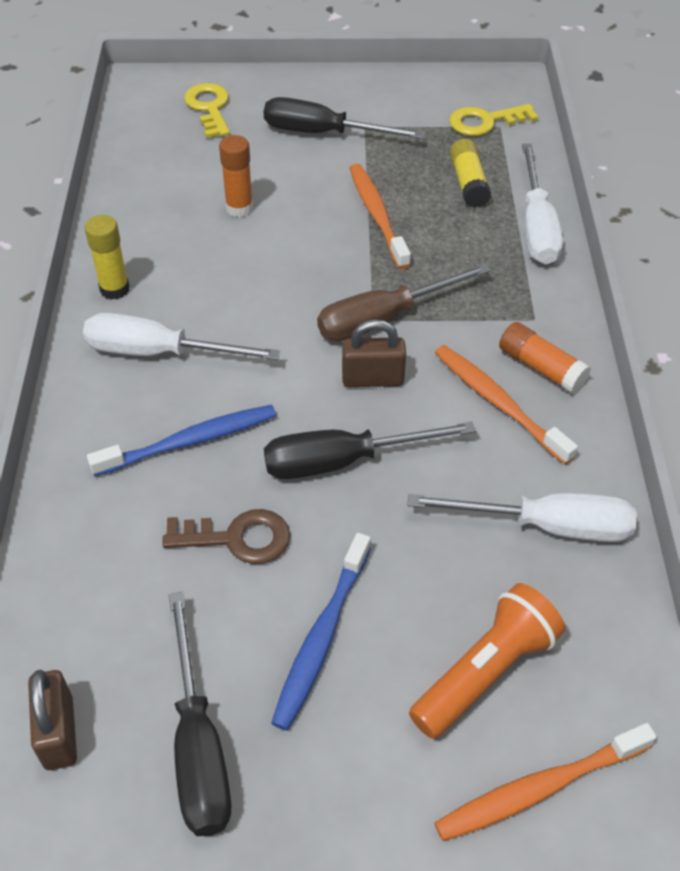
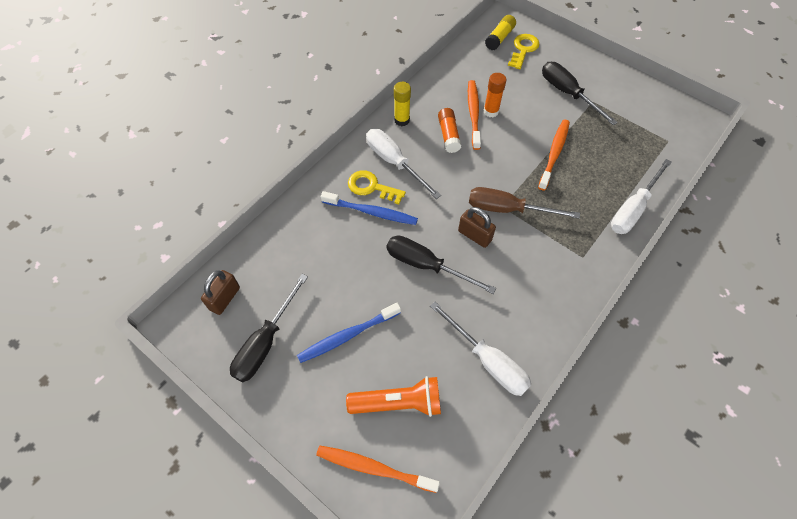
camera: 40 degrees right, 10 degrees up
brown key [162,509,290,564] -> none
orange toothbrush [435,345,578,465] -> orange toothbrush moved to [468,80,481,150]
yellow key [449,104,538,136] -> yellow key moved to [348,170,406,205]
yellow glue stick [450,139,491,208] -> yellow glue stick moved to [485,15,516,50]
orange glue stick [499,322,591,394] -> orange glue stick moved to [438,108,462,153]

